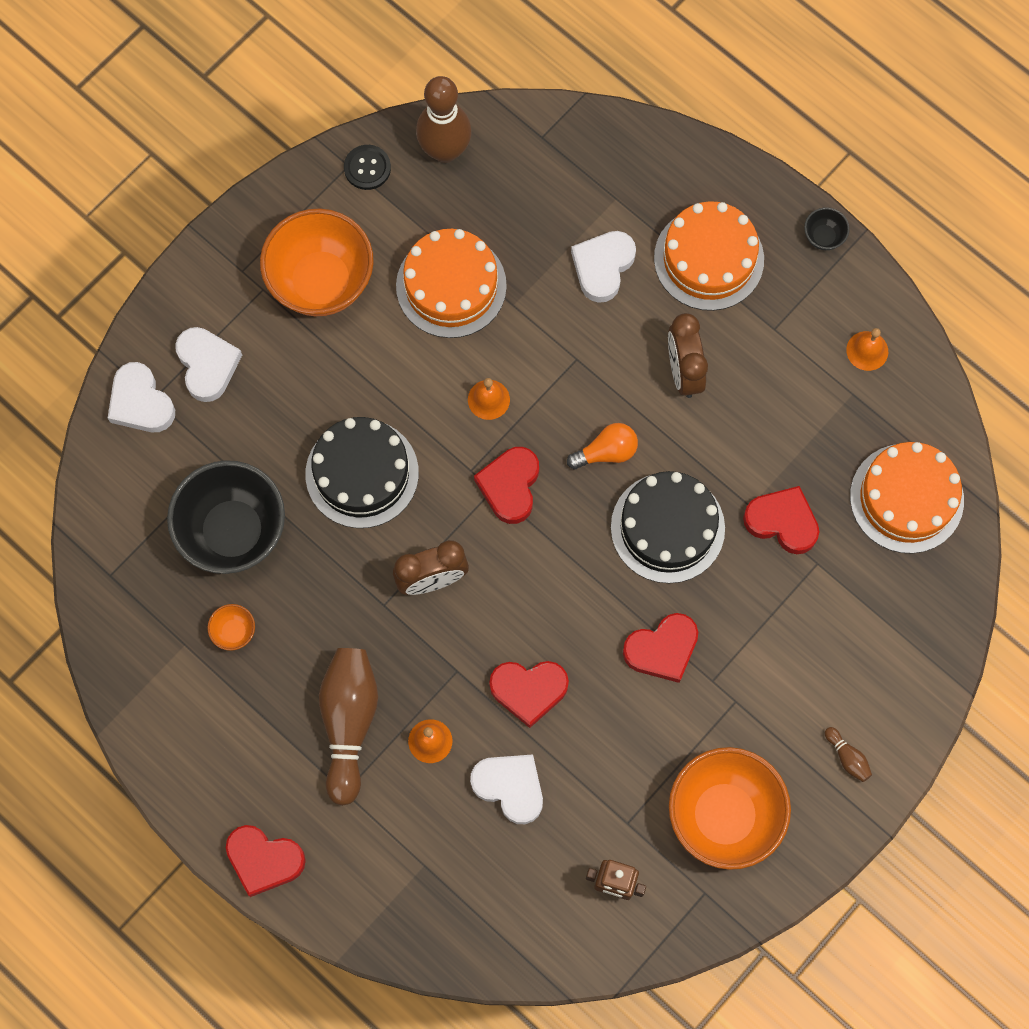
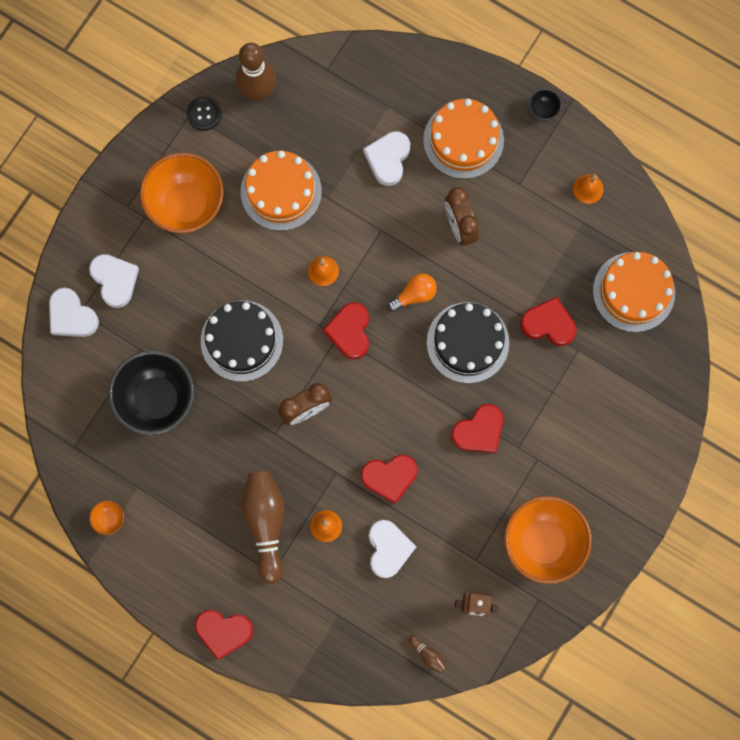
camera: 10 degrees left, 5 degrees up
orange bowl [207,604,255,651] -> orange bowl moved to [89,500,124,535]
white heart [470,755,543,824] -> white heart turned 60 degrees clockwise [369,520,416,578]
brown bowling pin [825,727,872,782] -> brown bowling pin moved to [408,635,446,673]

